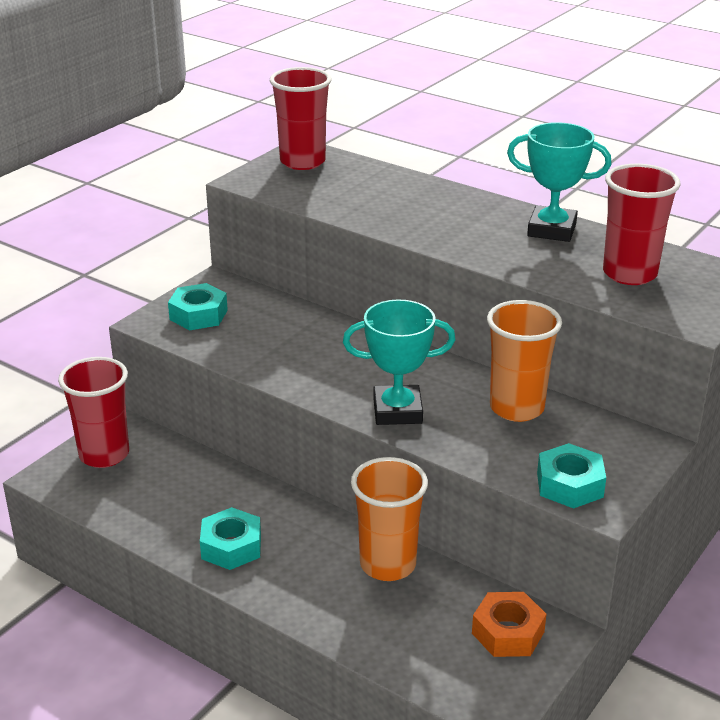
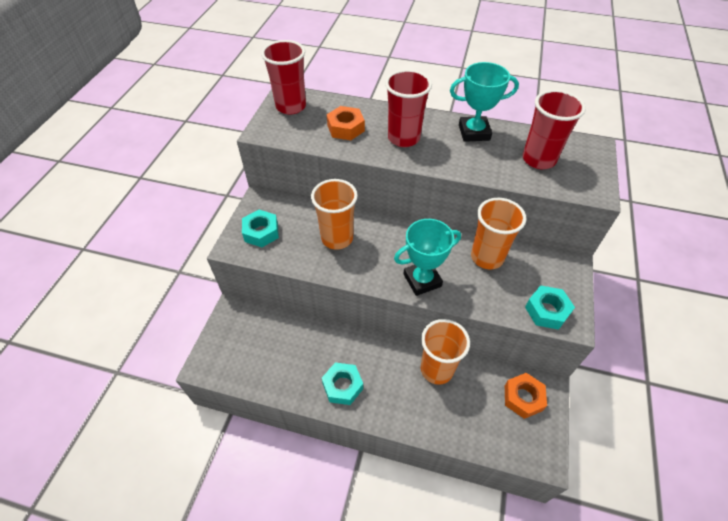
camera: 20 degrees left, 20 degrees up
red cup [58,357,129,468] -> red cup moved to [385,69,432,147]
none -> orange cup [311,179,358,250]
none -> orange nut [327,106,365,140]

